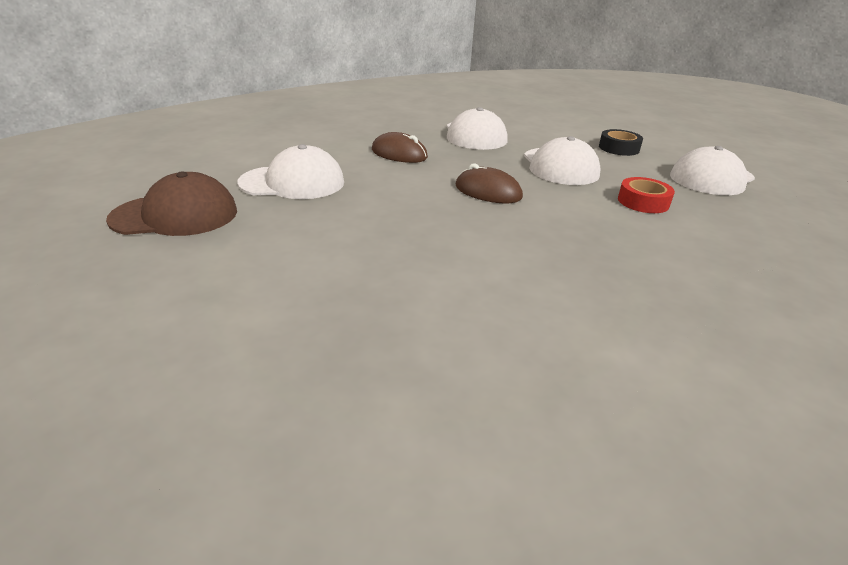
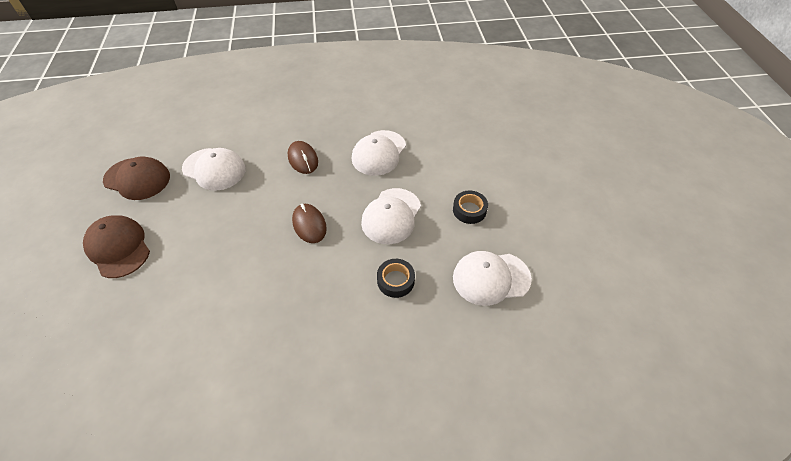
camera: 35 degrees right, 20 degrees up
red tape [618,177,675,213] -> black tape [377,259,415,298]
none -> brown cap [83,215,150,278]

